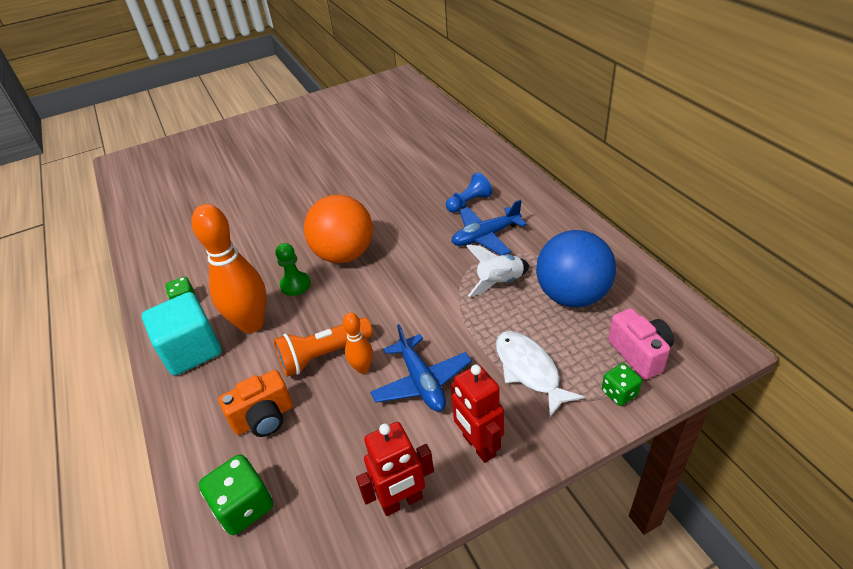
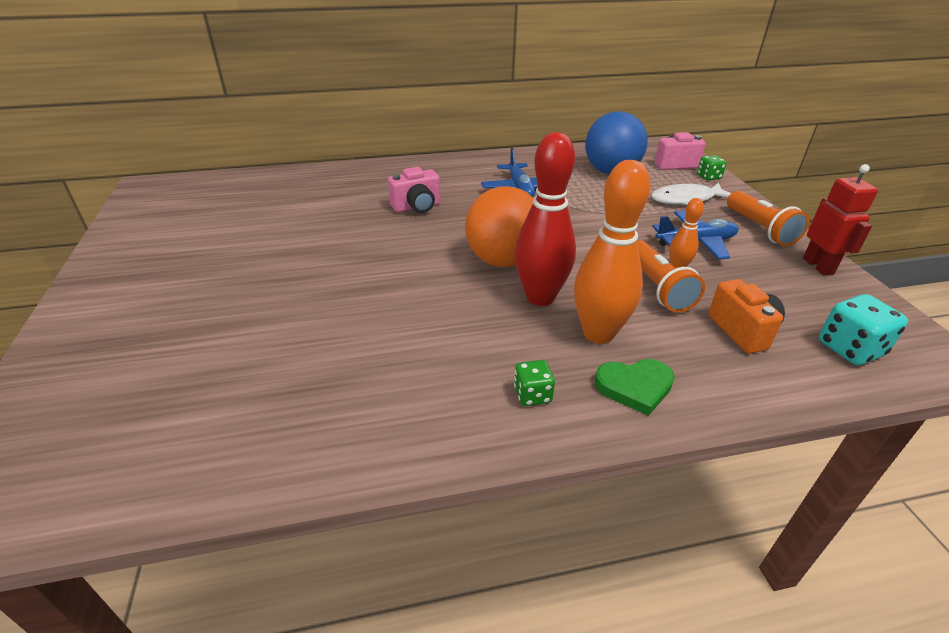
camera: 80 degrees left, 5 degrees down
turquoise cube [142,292,222,376] -> green heart [595,359,675,416]
green dice [199,454,273,535] -> turquoise dice [819,294,908,365]
green pawn [276,243,311,296] -> red bowling pin [514,132,576,306]
blue pawn [446,172,492,213] -> none
red robot [450,364,504,463] -> orange flashlight [727,191,809,246]
white rocket [466,245,529,297] -> none
none -> pink camera [388,167,440,213]

